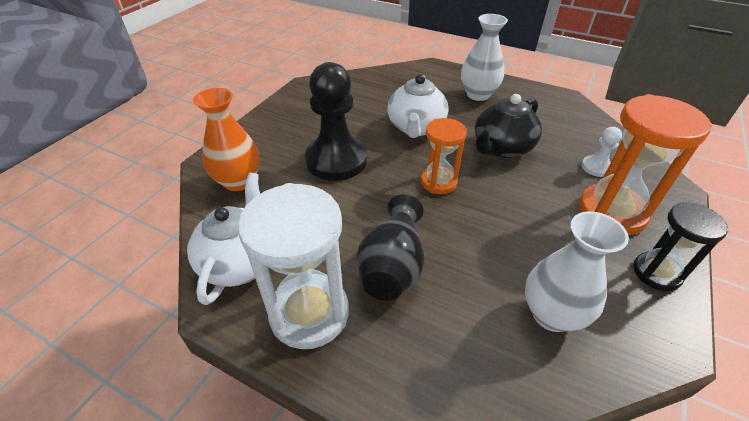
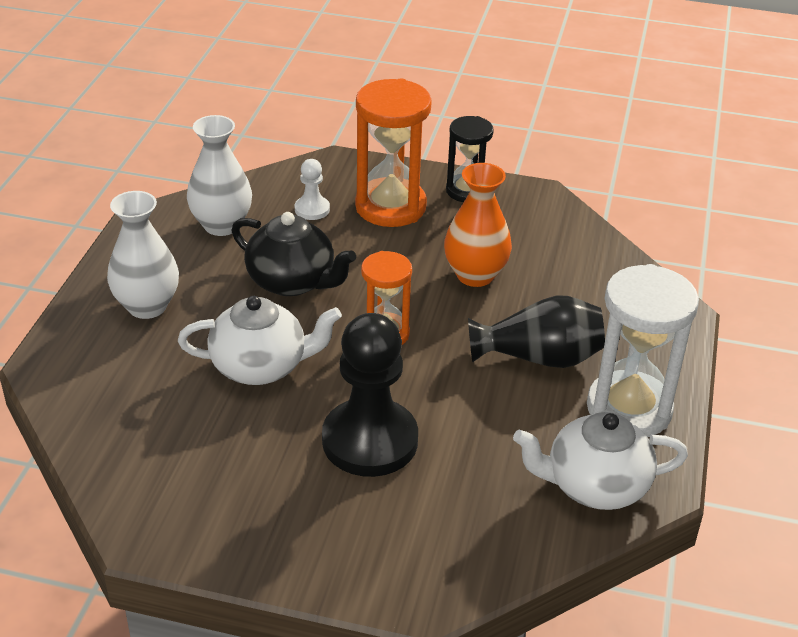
camera: 105 degrees left, 5 degrees down
orange vase [193,88,260,191] -> orange vase moved to [444,163,512,287]
white vase [525,211,629,332] -> white vase moved to [187,115,252,236]

